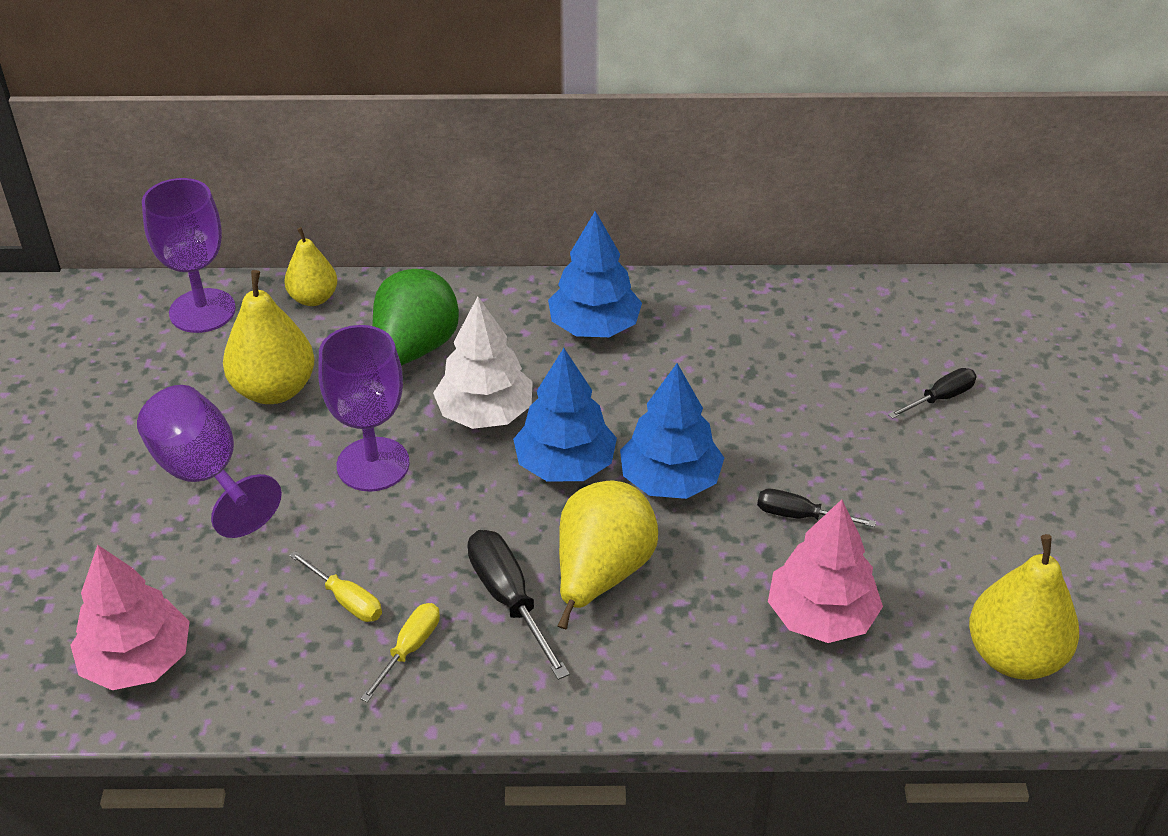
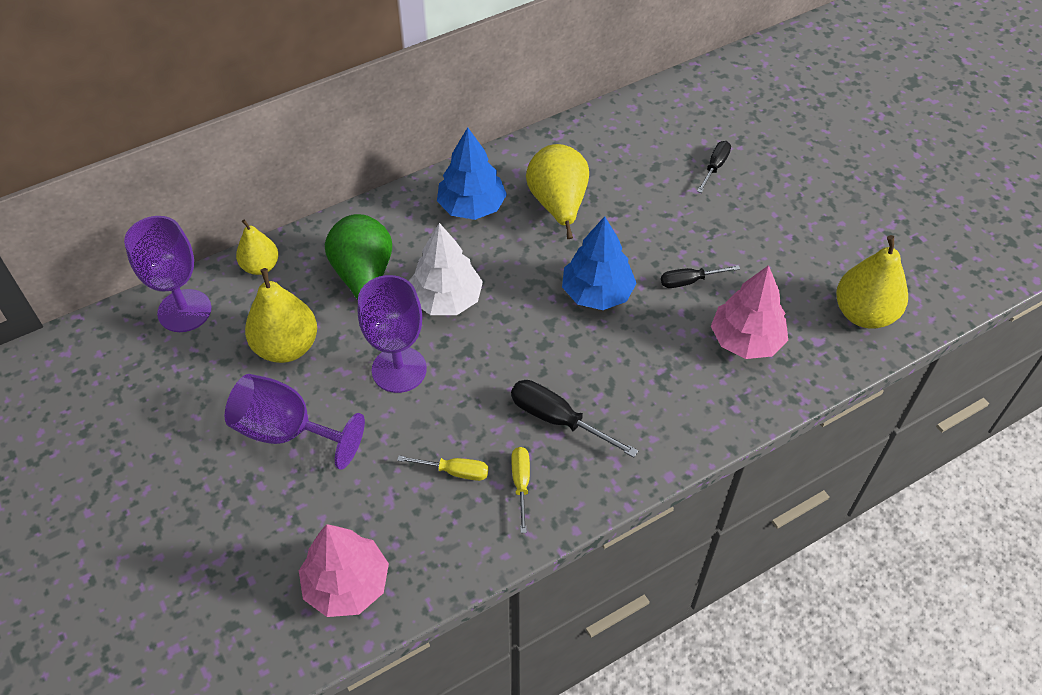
camera: 30 degrees left, 10 degrees up
blue tree [513,348,617,482] -> none
yellow pear [558,481,658,629] -> yellow pear moved to [526,144,589,239]

